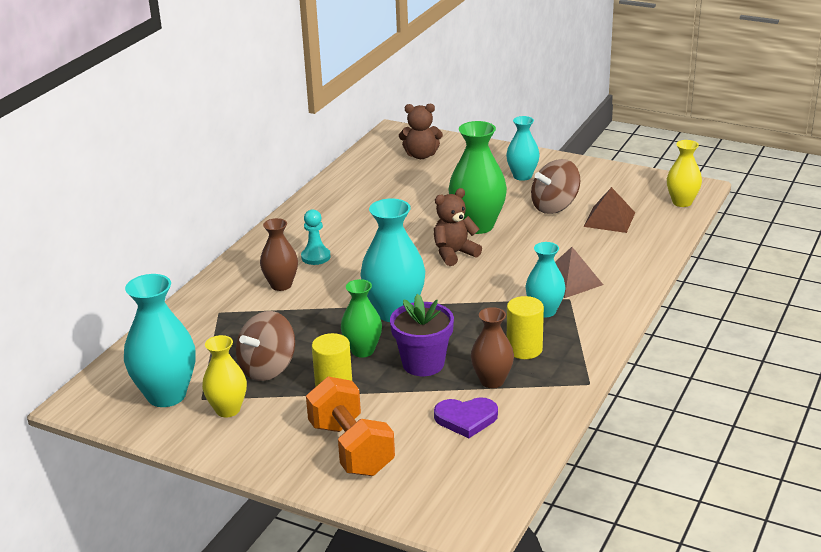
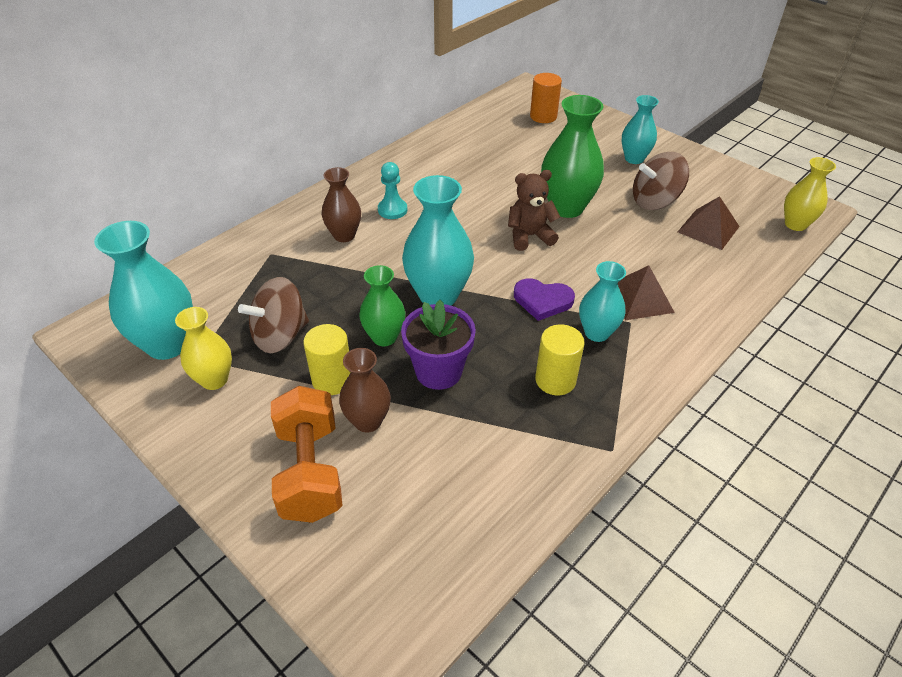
camera: 15 degrees right, 15 degrees up
brown teddy bear [399,104,443,159] -> orange cylinder [530,73,562,123]
purple heart [434,397,498,438] -> purple heart moved to [514,278,575,321]
brown vase [471,307,514,388] -> brown vase moved to [339,348,391,433]

